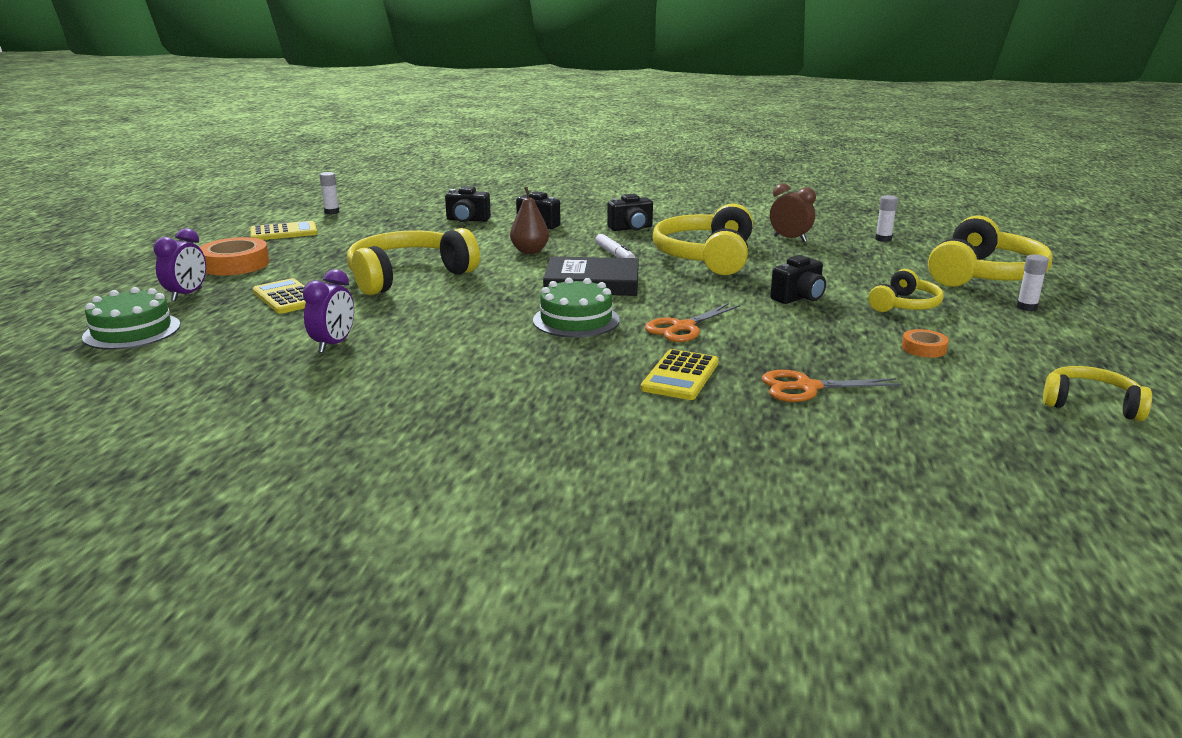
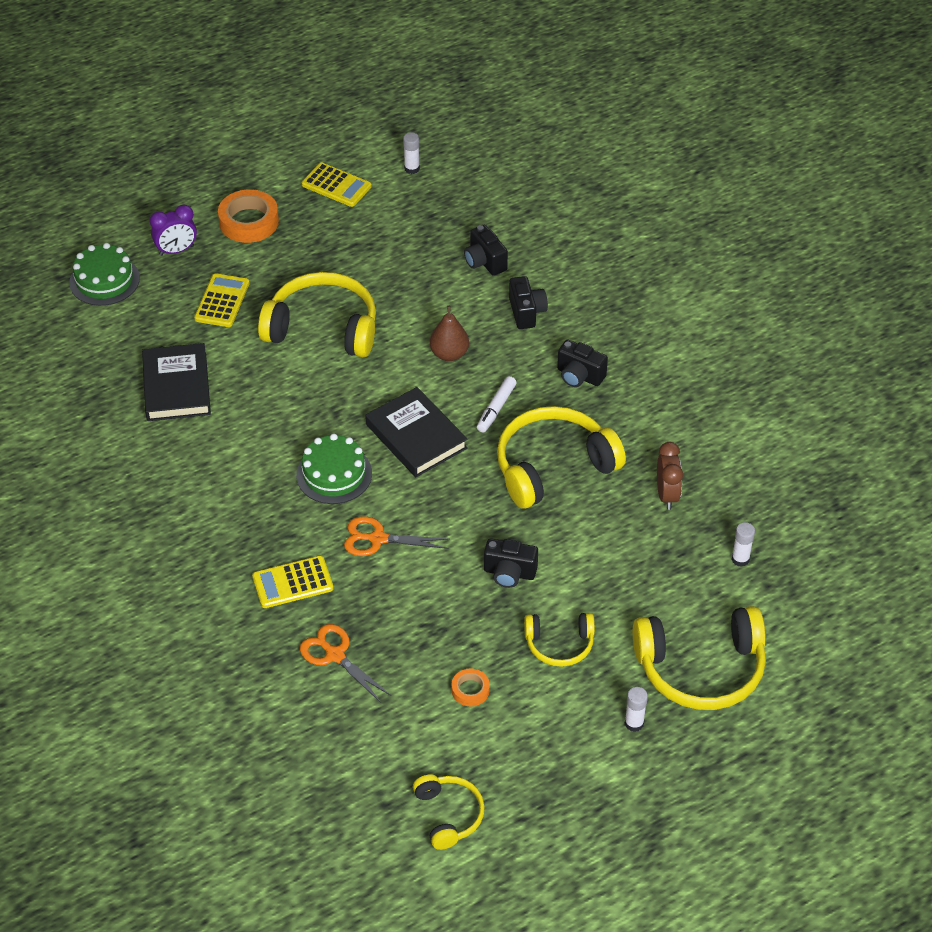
camera: 50 degrees right, 25 degrees up
purple clock [303,269,354,353] -> black book [142,343,211,421]

